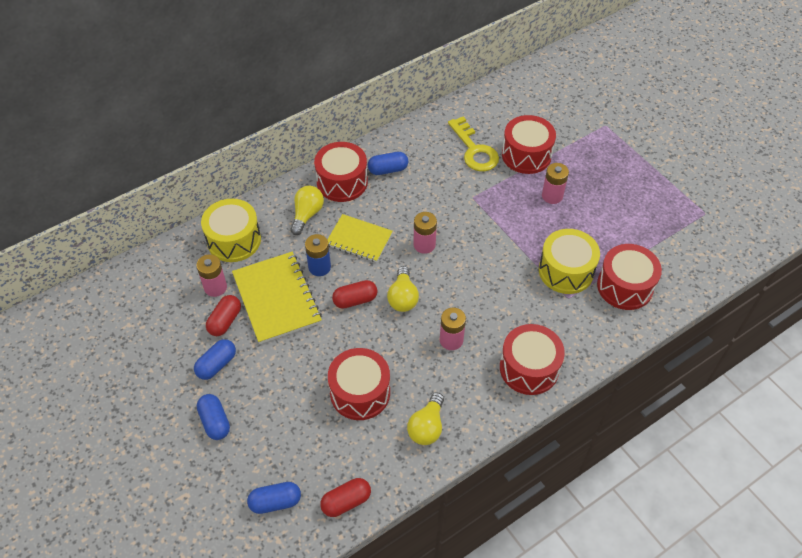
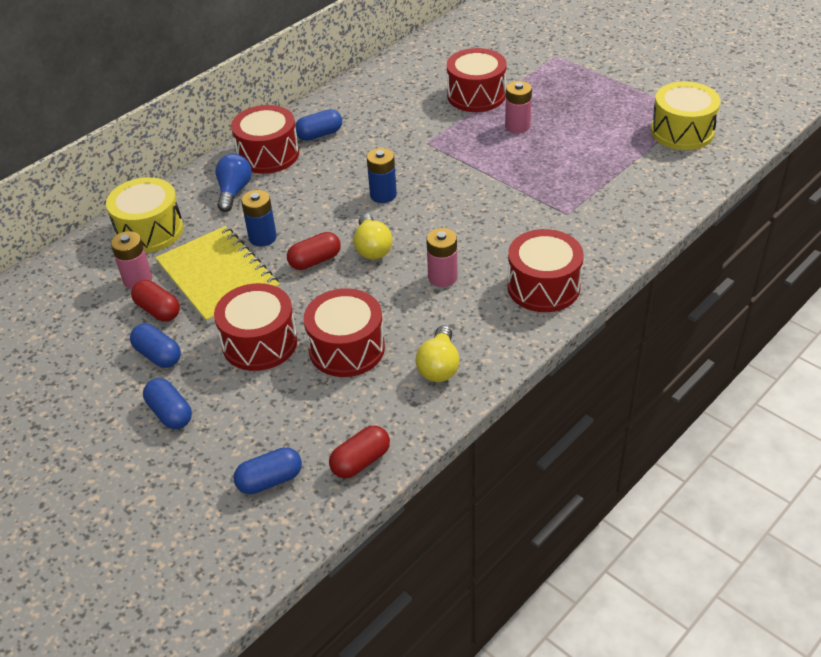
camera: 10 degrees left, 10 degrees down
blue capsule [194,339,236,380] -> blue capsule turned 75 degrees counterclockwise [130,324,181,368]
red capsule [206,295,241,336] -> red capsule turned 60 degrees counterclockwise [131,280,180,322]
yellow light bulb [290,186,324,235] -> blue light bulb [216,154,252,212]
yellow notebook [327,214,393,262] -> none
pink battery [413,212,437,254] -> blue battery [367,148,397,203]
yellow key [448,116,499,171] -> none
yellow drum [539,229,600,294] -> yellow drum moved to [651,81,721,150]
red drum [597,244,662,310] -> red drum moved to [214,283,298,371]

